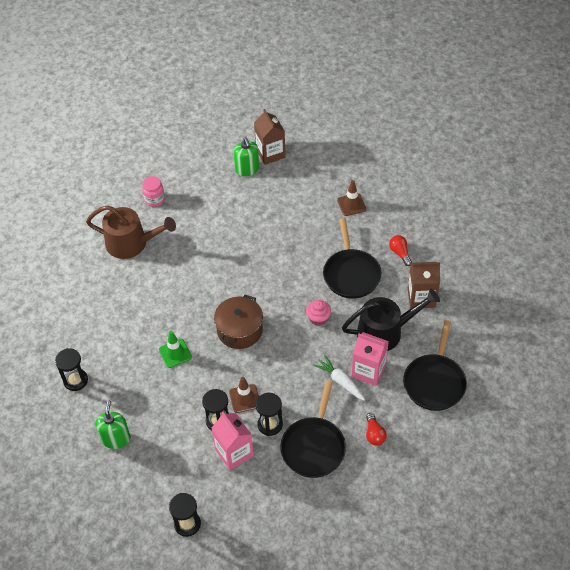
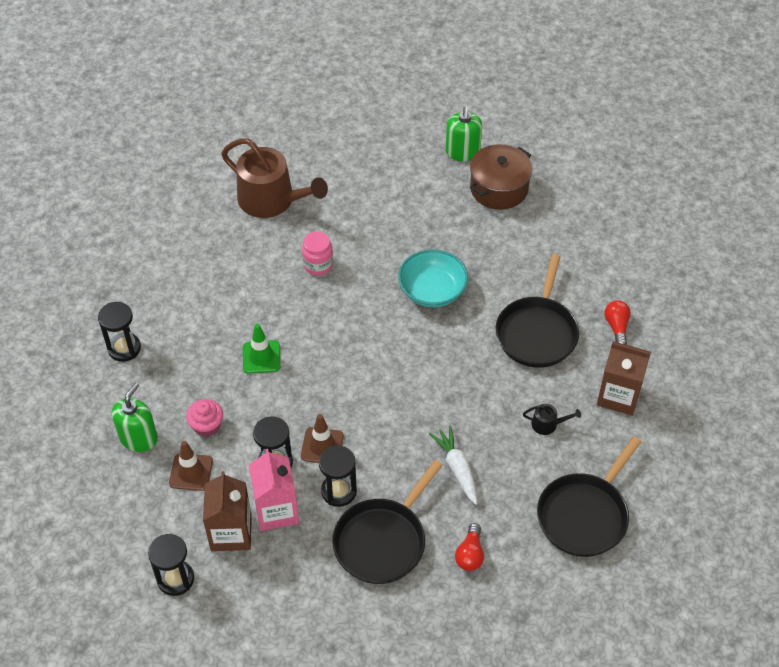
camera: 20 degrees right, 0 degrees up
pink jar [142,176,165,207] -> pink jar moved to [302,231,333,276]
brown pot [214,295,263,349] -> brown pot moved to [470,144,532,210]
brown carton [254,109,286,165] -> brown carton moved to [203,471,252,551]
pink cupcake [306,300,331,326] -> pink cupcake moved to [186,399,223,437]
brown traffic cone [337,180,366,216] -> brown traffic cone moved to [169,441,213,491]
black watering can [342,289,440,351] -> black watering can [523,404,581,435], size x0.40
pink carton [351,332,389,386] -> none
none -> turquoise bowl [398,249,468,307]

